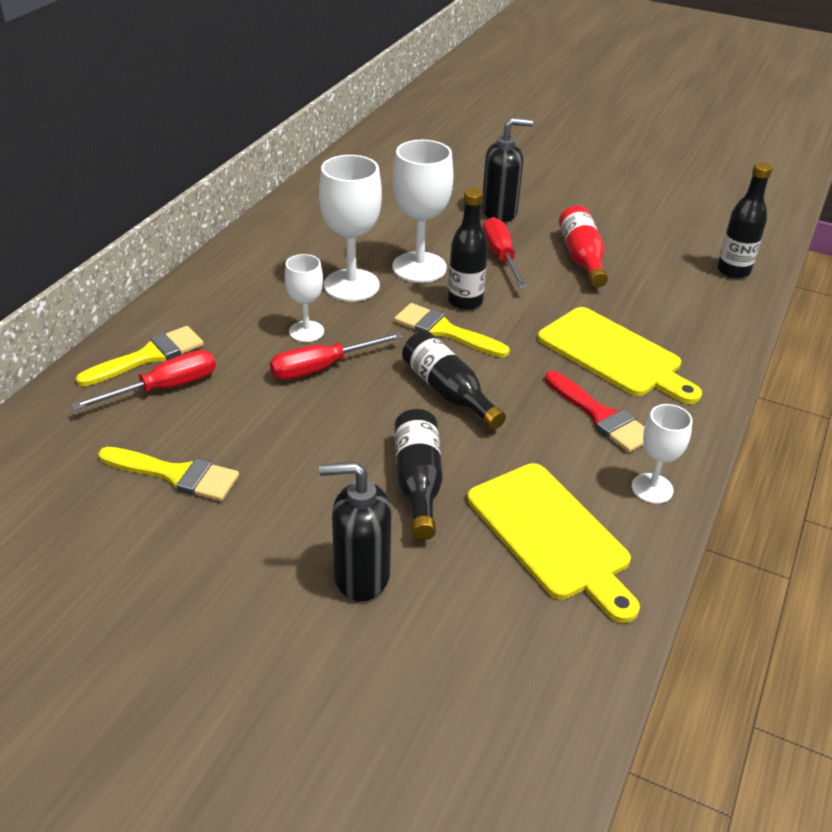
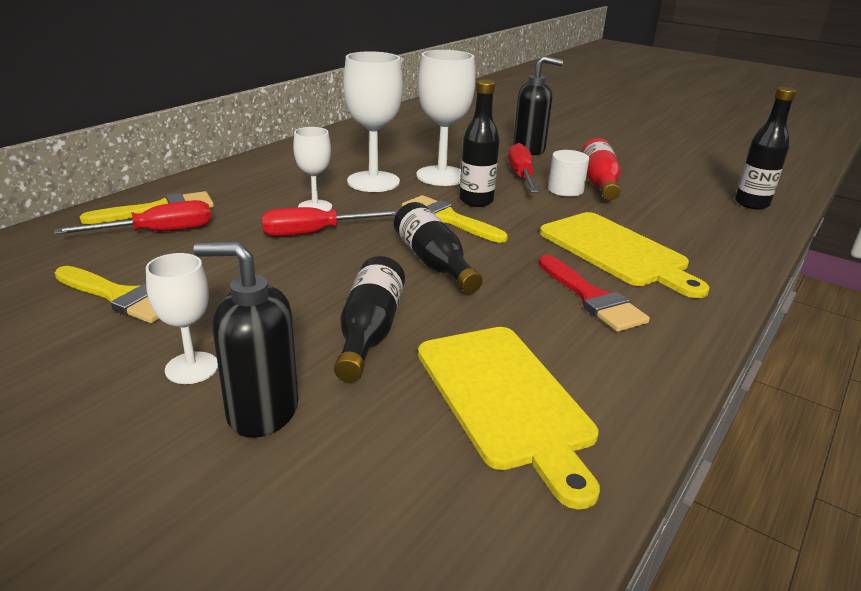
camera: 10 degrees right, 10 degrees down
white goblet [632,404,693,504] -> white goblet moved to [146,253,218,384]
none -> white cylinder [548,150,589,197]

